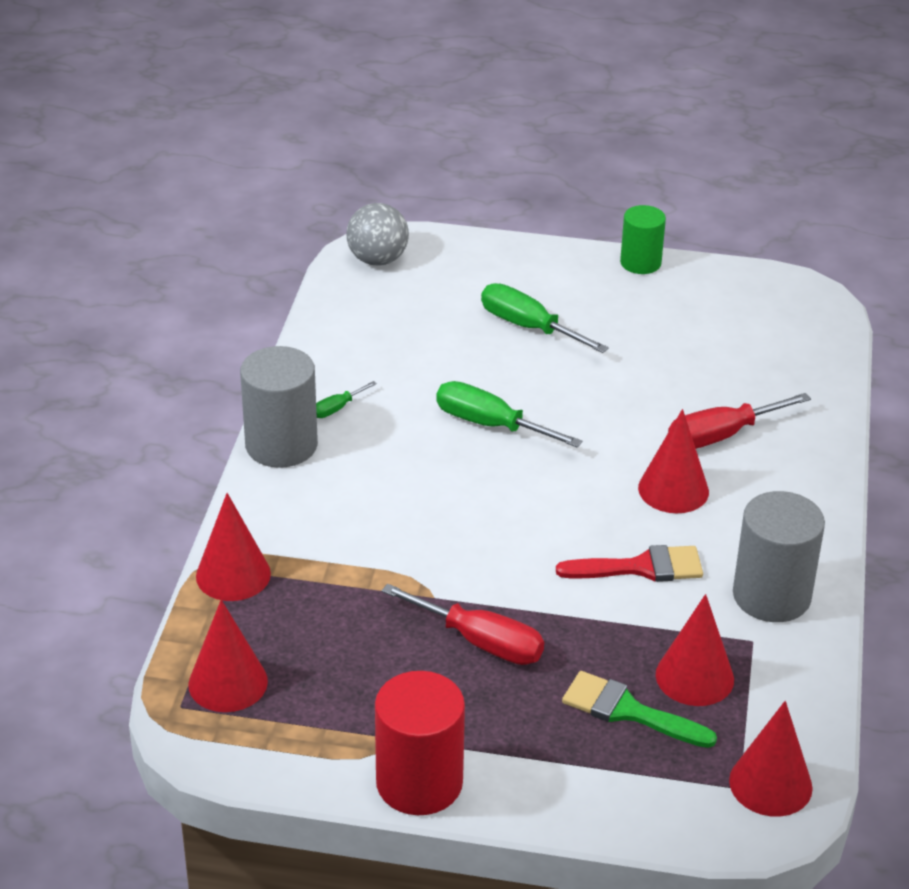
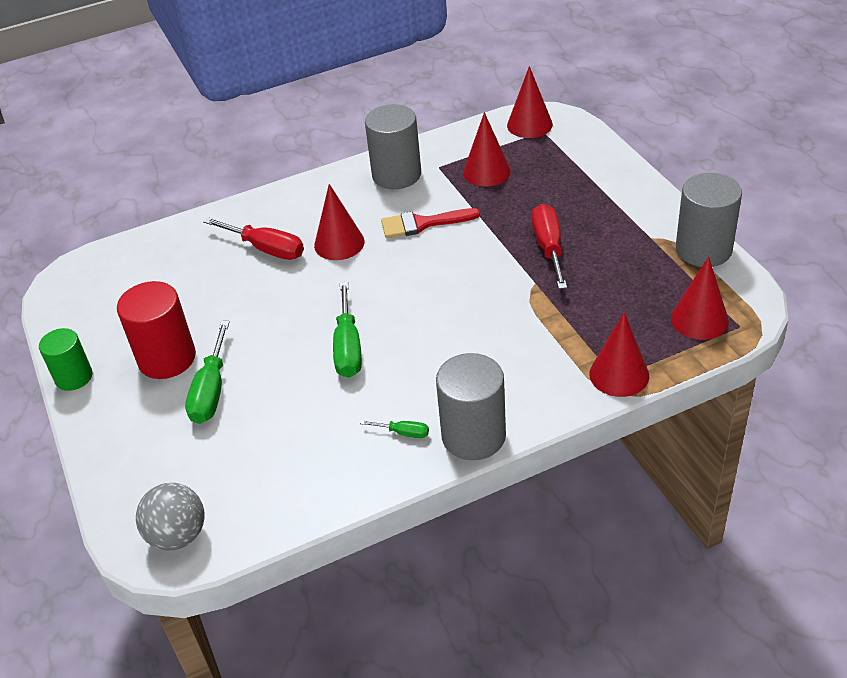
camera: 120 degrees left, 5 degrees up
red cylinder [375,671,465,815] -> red cylinder moved to [117,281,196,379]
red brush [556,545,703,582] -> red brush turned 60 degrees counterclockwise [381,208,480,238]
green brush [562,671,717,748] -> none
none -> grey cylinder [676,173,742,267]

